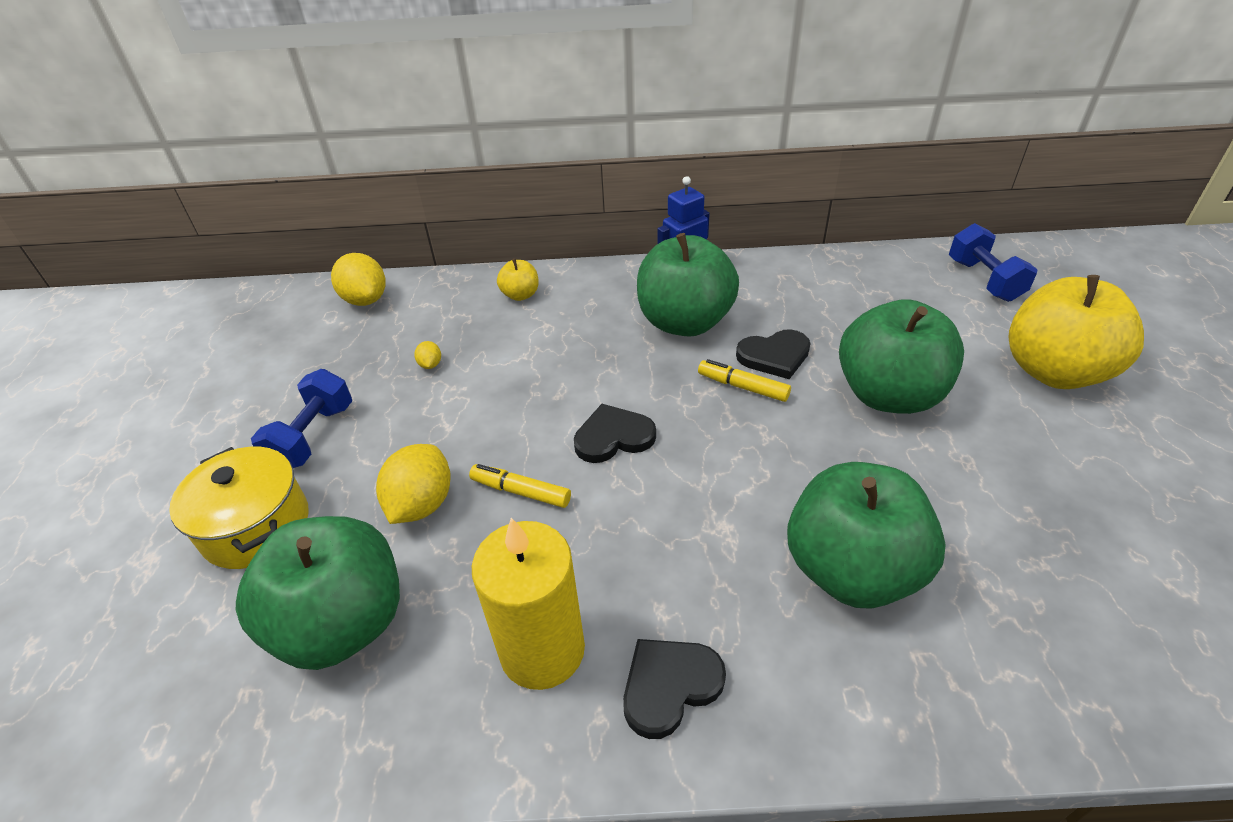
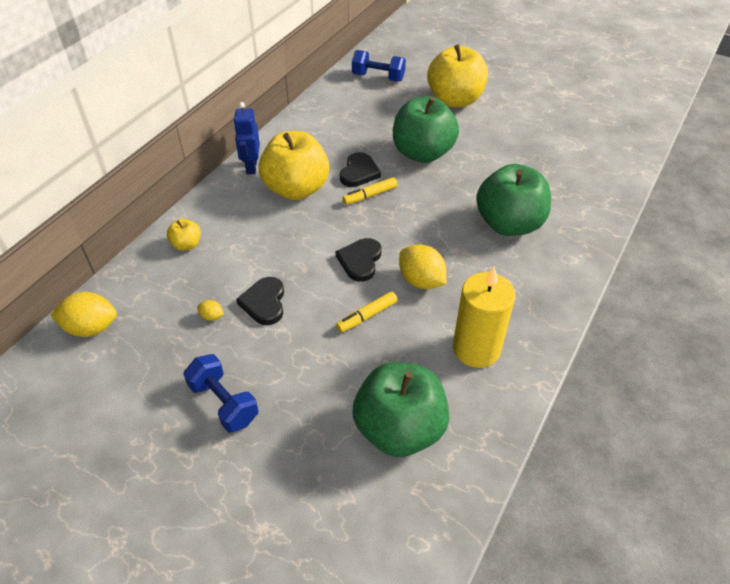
camera: 60 degrees left, 5 degrees up
yellow pot [169,447,309,569] -> none
yellow lemon [376,444,451,524] -> yellow lemon moved to [399,244,447,289]
black heart [623,639,726,739] -> black heart moved to [236,277,284,325]
green apple [637,233,739,337] -> yellow apple [259,131,329,200]

